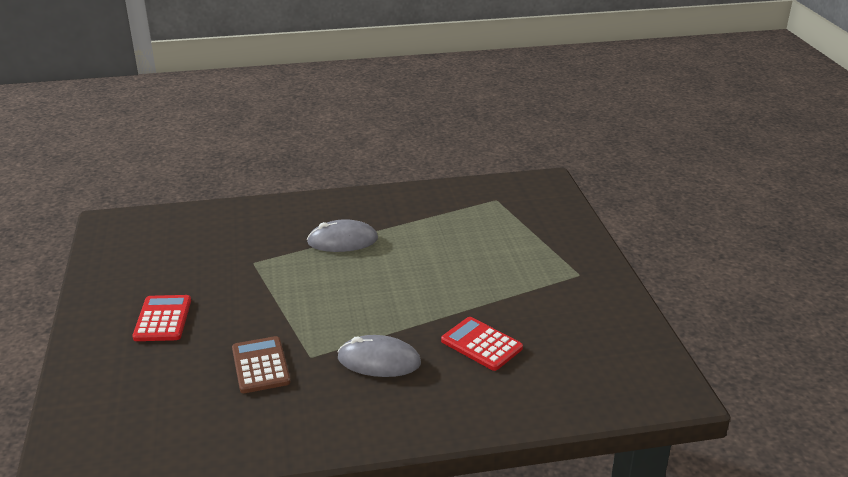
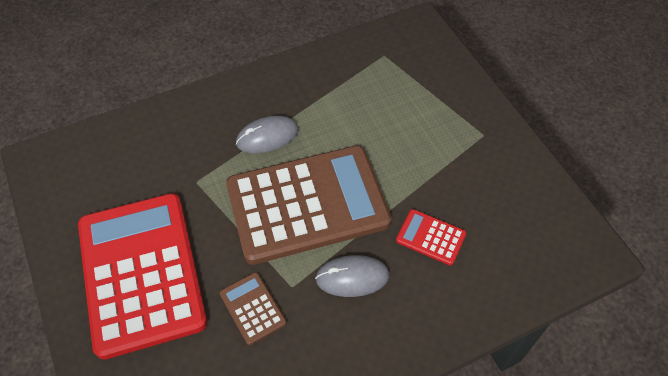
camera: 15 degrees left, 25 degrees up
red calculator [132,295,191,341] -> red calculator [78,193,207,360], size x2.48
none -> brown calculator [226,145,391,265]

